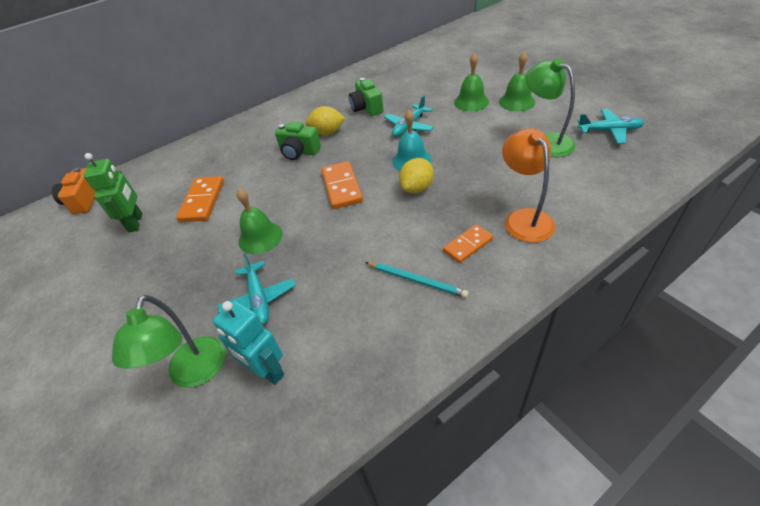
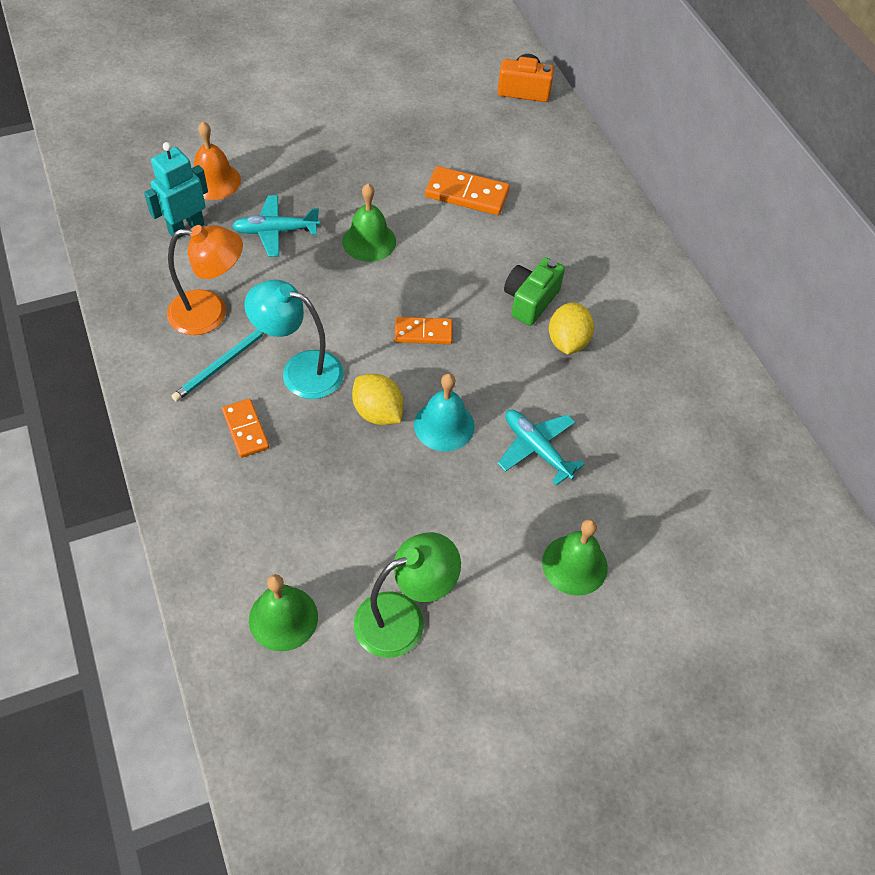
camera: 95 degrees right, 10 degrees up
green robot [83,153,142,232] -> none
green lamp [112,295,225,388] -> orange bell [194,121,241,200]
orange domino [321,161,363,209] -> orange domino [395,317,452,344], size x0.66
green camera [349,78,384,116] -> none
green bell [499,52,535,111] -> green bell moved to [249,574,318,651]
orange lamp [502,128,555,243] -> orange lamp moved to [167,225,243,335]
turquoise plane [577,109,644,144] -> none
none -> turquoise lamp [244,279,344,399]

